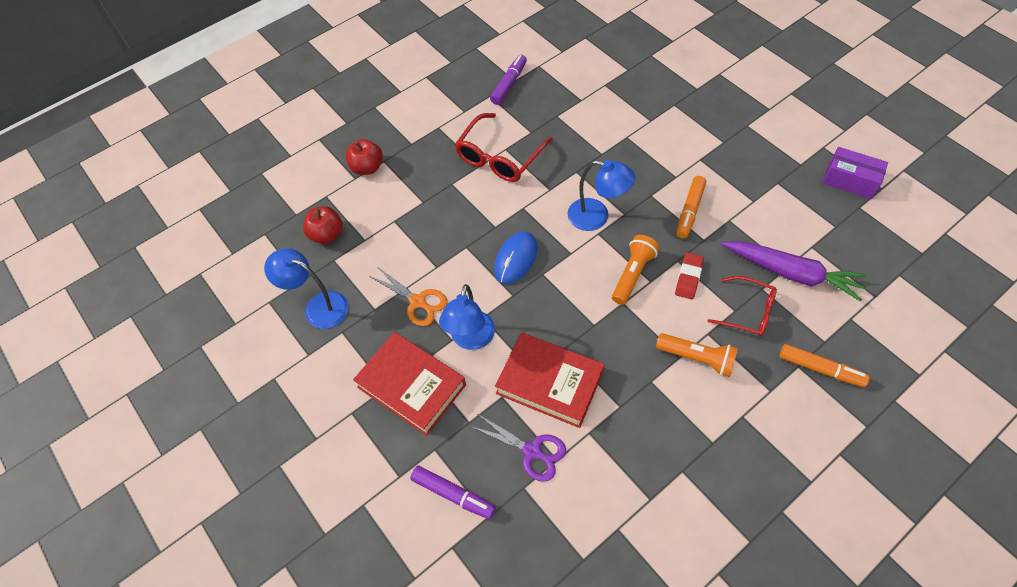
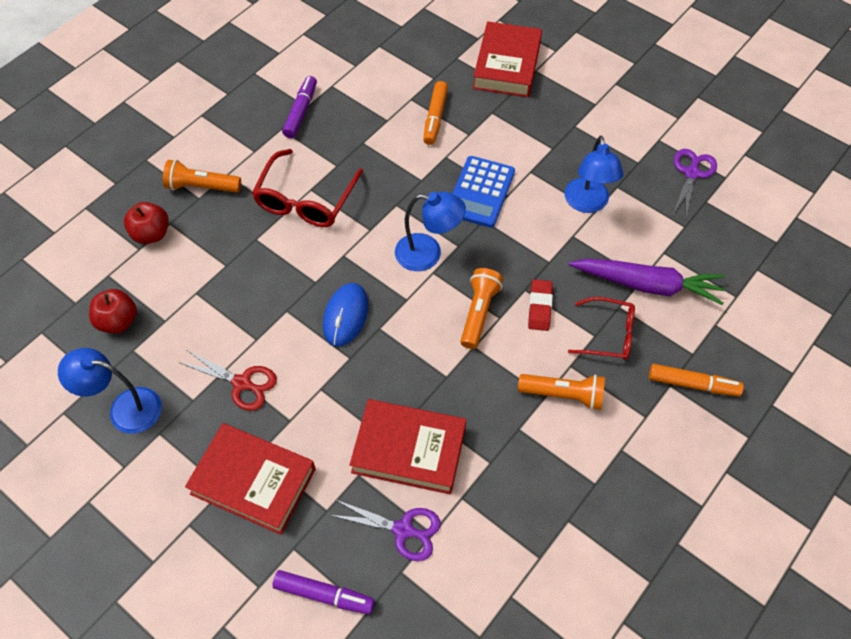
camera: 15 degrees left, 0 degrees up
orange scissors [369,267,448,326] -> red scissors [179,350,277,411]
blue lamp [439,284,495,350] -> blue lamp moved to [565,136,623,213]
orange marker [676,176,706,238] -> orange marker moved to [423,81,448,145]
purple box [823,147,888,199] -> purple scissors [673,149,717,221]
none -> orange flashlight [163,160,241,193]
none -> blue calculator [452,156,515,228]
none -> red book [473,21,542,97]

